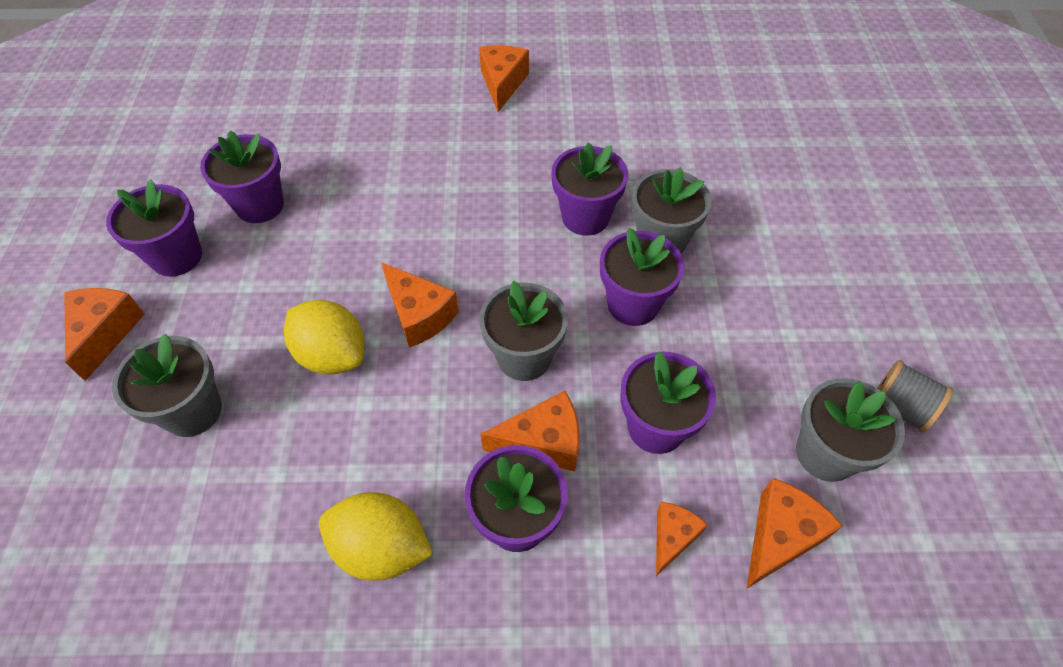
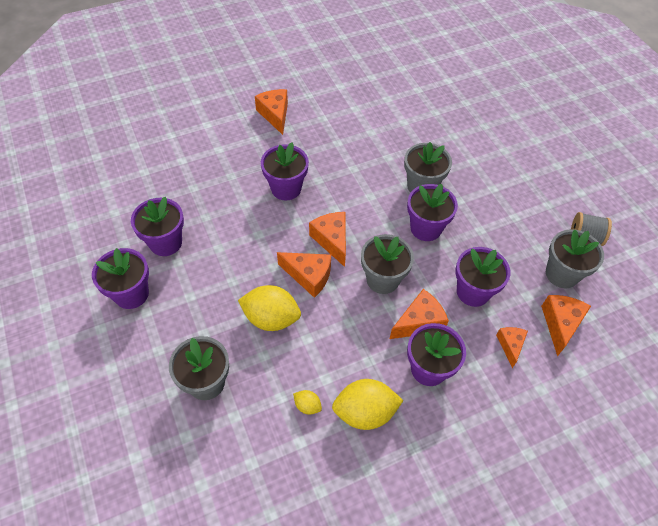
camera: 25 degrees left, 0 degrees up
orange cheese [64,288,145,381] -> orange cheese moved to [309,212,346,267]
purple flower pot [551,142,628,236] -> purple flower pot moved to [261,143,309,200]
none -> yellow lemon [293,390,322,415]

